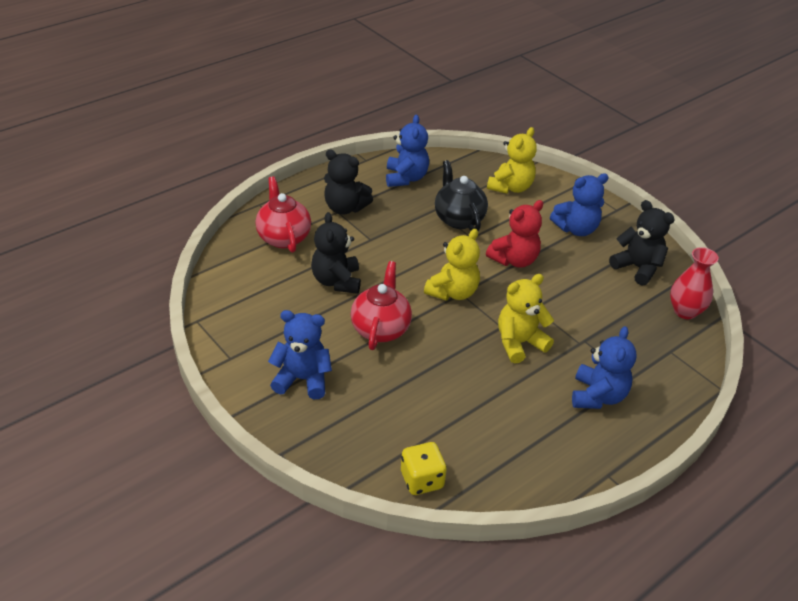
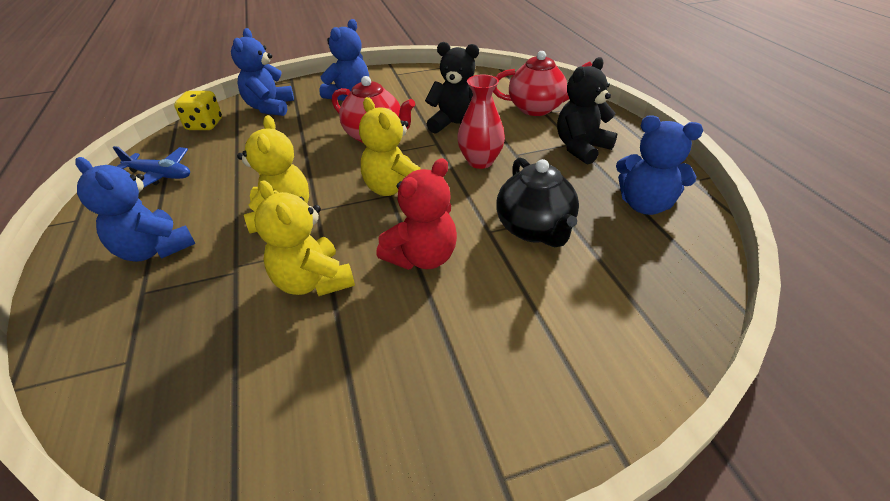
camera: 115 degrees right, 0 degrees up
black teapot [435,160,488,231] -> black teapot turned 75 degrees clockwise [496,158,579,247]
red teddy bear [486,200,543,268] -> red teddy bear turned 120 degrees counterclockwise [376,158,457,270]
yellow teddy bear [487,127,537,194] -> yellow teddy bear moved to [254,180,355,296]
blue teddy bear [550,173,609,236] -> blue teddy bear moved to [231,28,294,116]
black teddy bear [609,200,675,286] -> none
red vase [670,247,719,319] -> red vase moved to [457,75,505,169]
none -> blue plane [113,146,190,188]

